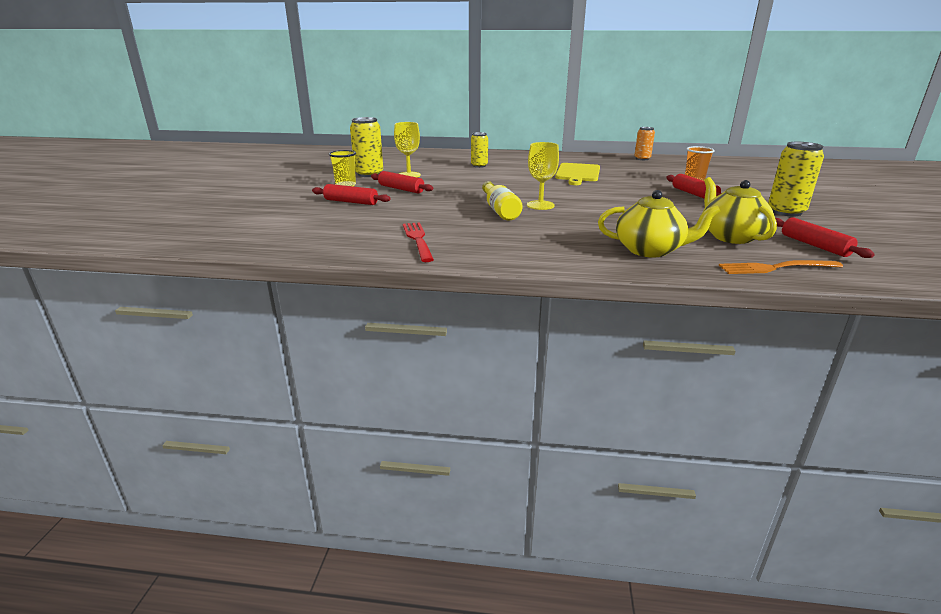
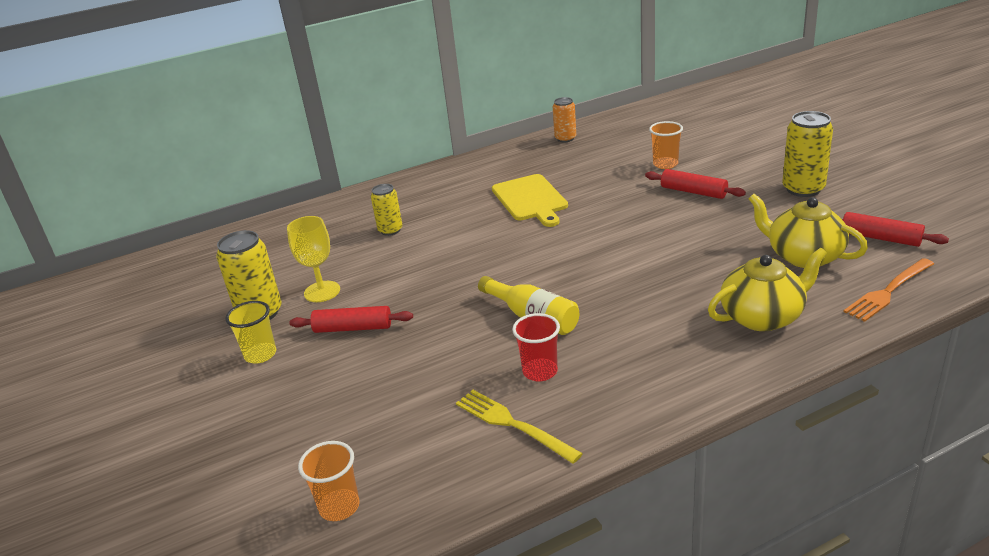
camera: 30 degrees left, 5 degrees up
red rolling pin [312,184,391,205] -> none
red fork [403,222,434,262] -> yellow fork [456,390,583,464]
yellow goblet [527,142,559,210] -> none
none -> orange cup [298,441,360,521]
none -> red cup [512,313,560,381]

